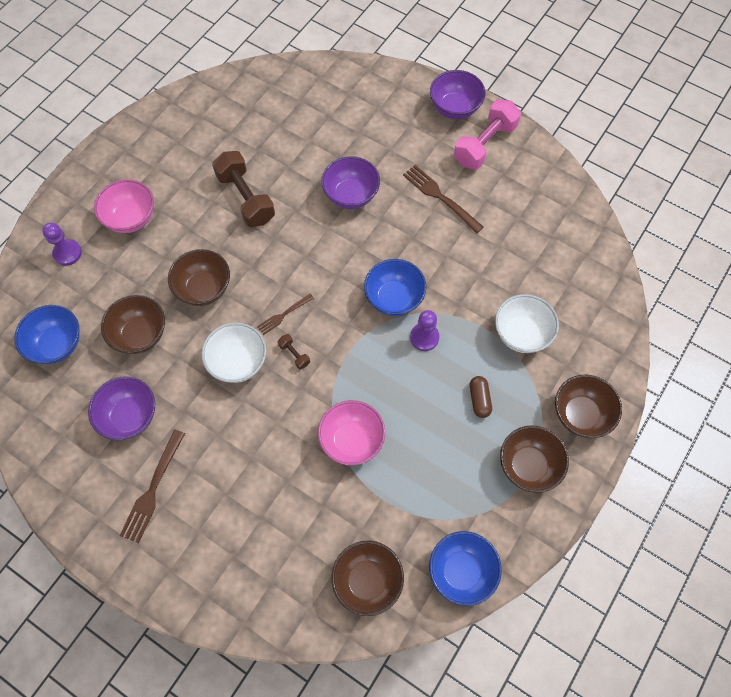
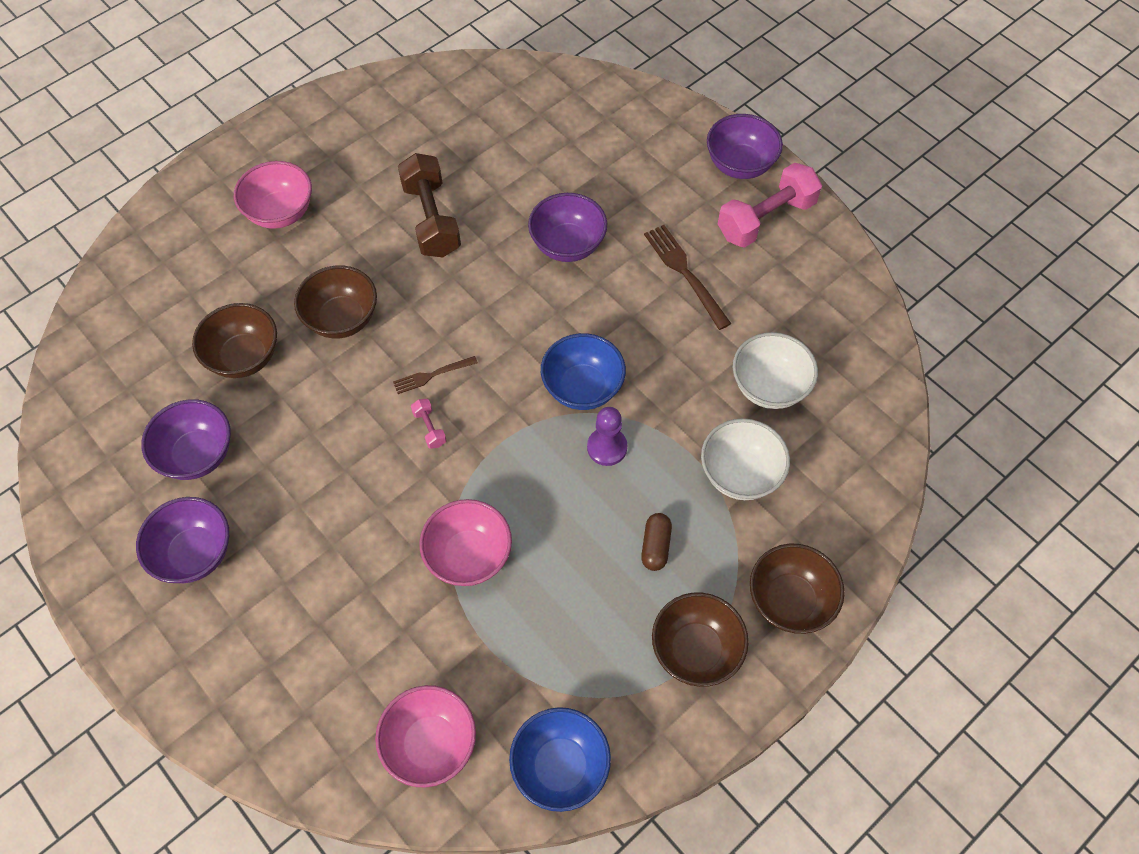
camera: 15 degrees right, 5 degrees down
blue bowl [14,305,79,364] -> none
purple pawn [42,222,82,266] -> none
brown fork [119,430,185,543] -> purple bowl [136,497,229,583]
white bowl [201,322,267,383] -> white bowl moved to [733,332,818,409]
brown dumbbell [278,334,310,370] -> pink dumbbell [411,399,447,449]
brown bowl [331,541,404,616] -> pink bowl [375,685,476,787]

